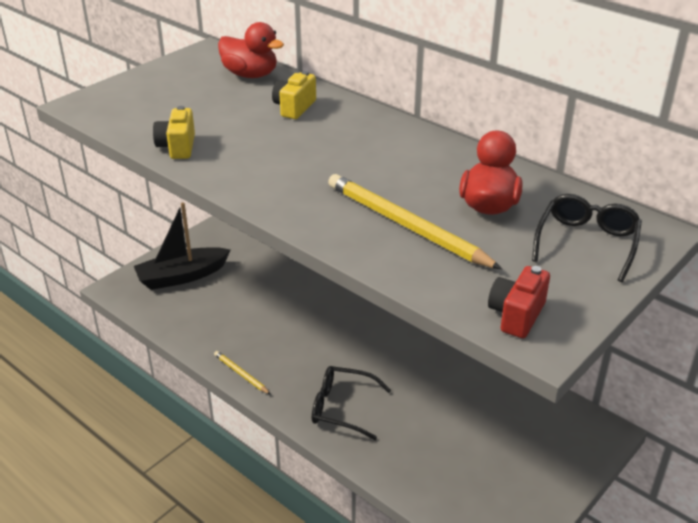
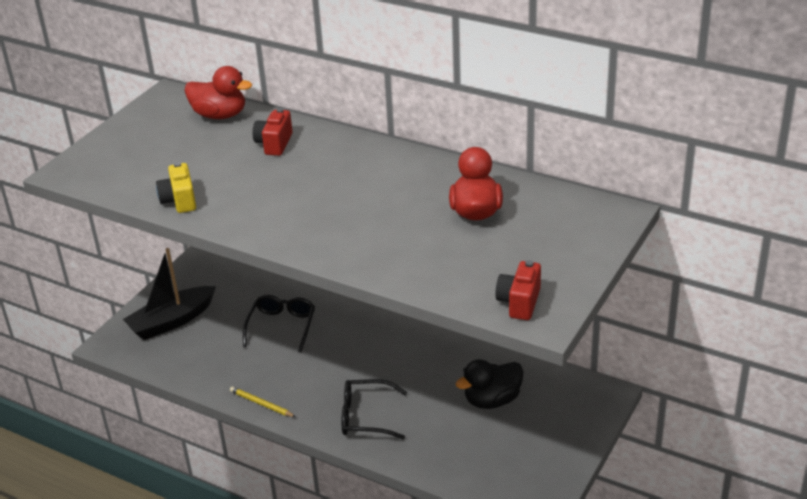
camera: 10 degrees left, 0 degrees up
yellow camera [272,71,316,119] -> red camera [253,108,293,156]
yellow pencil [328,174,502,269] -> none
black glasses [532,194,642,282] -> black glasses moved to [243,295,315,352]
none -> black duck [456,359,524,409]

